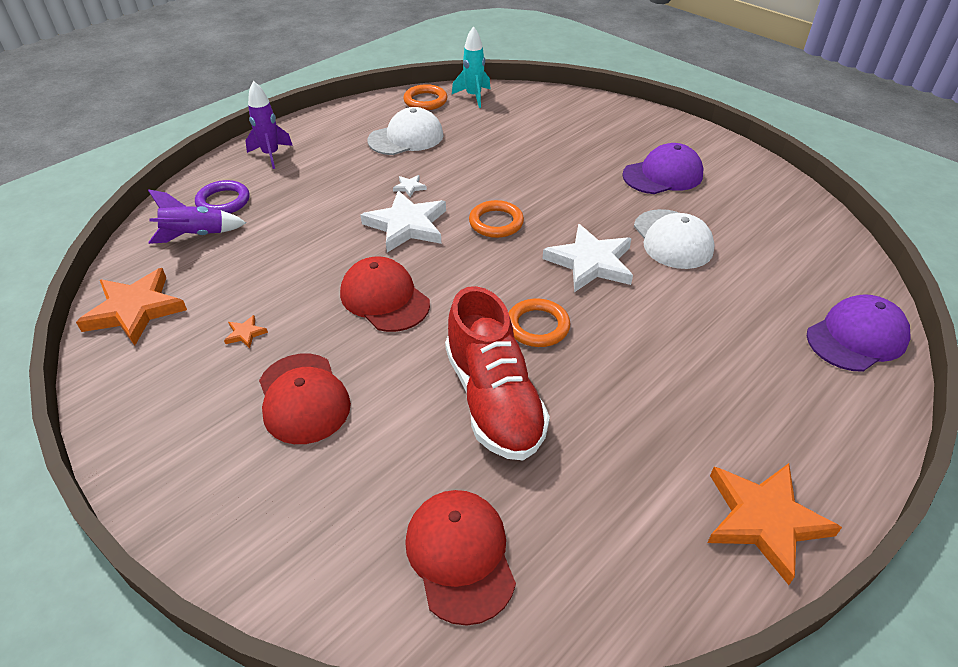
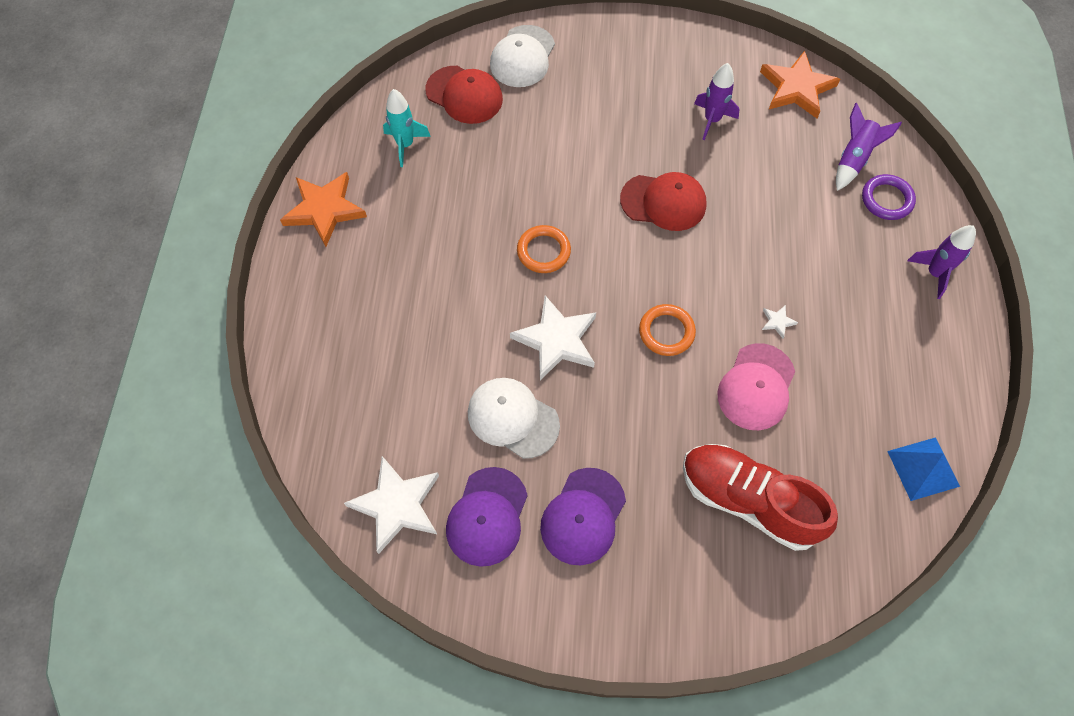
camera: 140 degrees right, 20 degrees up
orange star [224,315,268,348] -> purple rocket [694,63,740,140]
red cap [259,354,351,444] -> none
white star [361,191,446,252] -> white star moved to [344,456,439,554]
white cap [367,107,443,155] -> white cap moved to [490,25,555,87]
orange ring [403,84,447,110] -> blue pyramid [887,437,960,501]
red shoe [445,286,550,460] -> red shoe moved to [683,444,838,551]
turquoise rocket [452,26,491,108] -> turquoise rocket moved to [383,89,431,167]
purple cap [807,294,911,372] -> purple cap moved to [446,467,528,567]
none -> pink cap [717,343,795,430]

